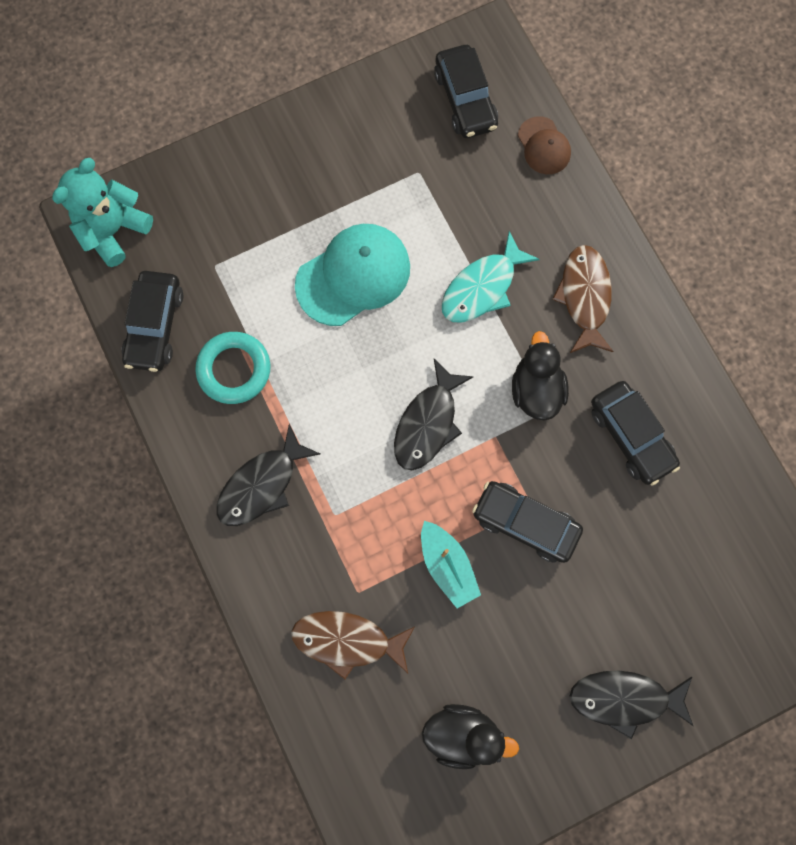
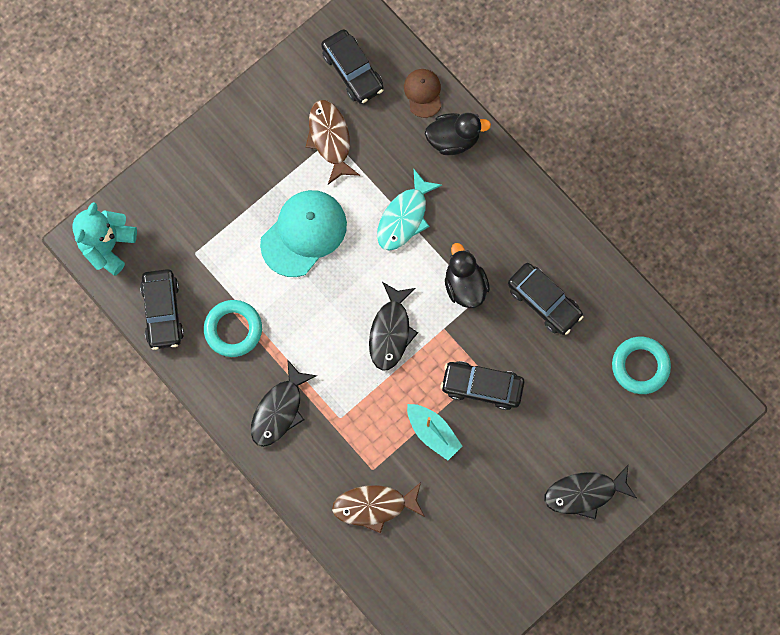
camera: 15 degrees left, 0 degrees up
black duck [422,704,519,769] -> black duck moved to [425,113,491,155]
brown cap [518,116,571,174] -> brown cap turned 150 degrees counterclockwise [404,69,441,118]
brown fish [552,245,614,353] -> brown fish moved to [306,100,360,184]
none -> turquoise ring [612,336,671,394]

